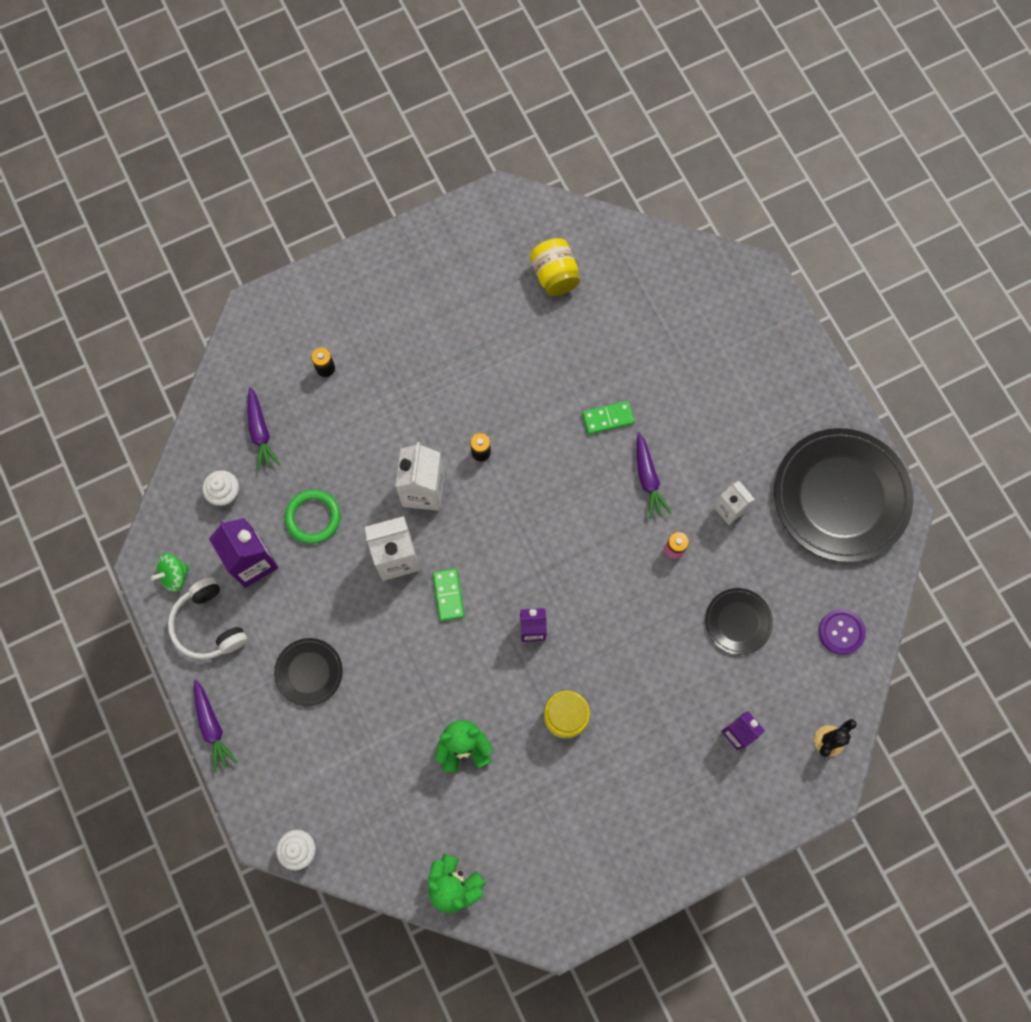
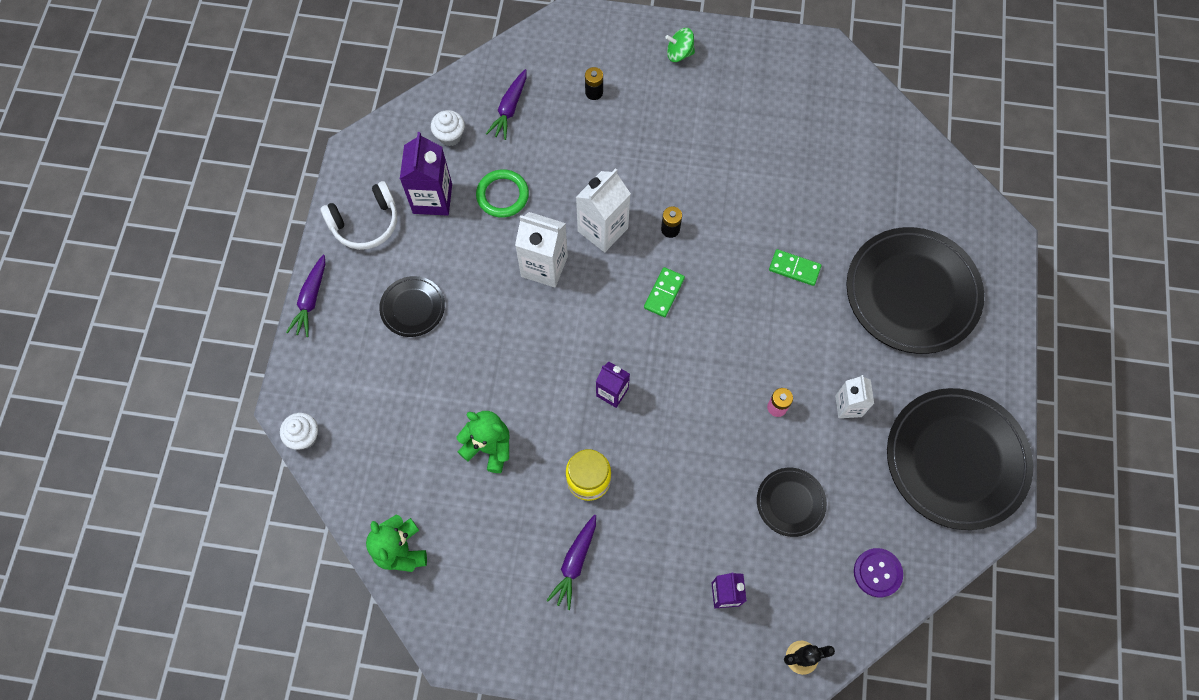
camera: 35 degrees right, 5 degrees down
green spinning top [151,553,190,592] -> green spinning top moved to [665,28,695,62]
white headphones [168,577,248,659] -> white headphones turned 120 degrees counterclockwise [320,181,397,250]
green domino [433,568,465,621] -> green domino moved to [644,267,685,317]
yellow jar [530,238,580,296] -> none
purple carrot [637,432,671,519] -> purple carrot moved to [546,514,596,610]
none -> black plate [846,227,984,354]

